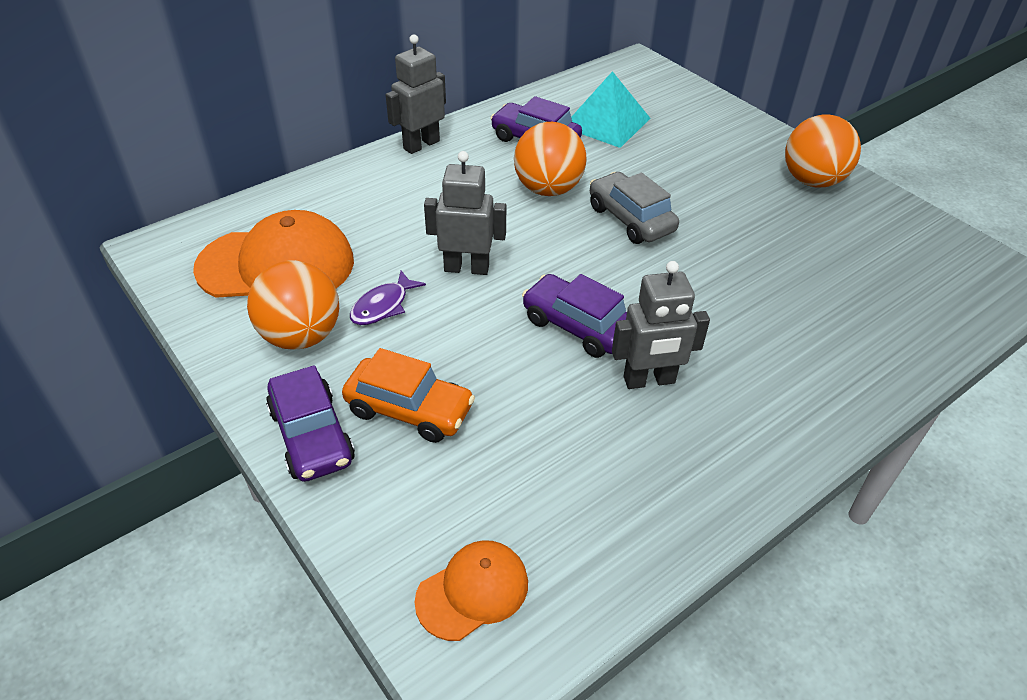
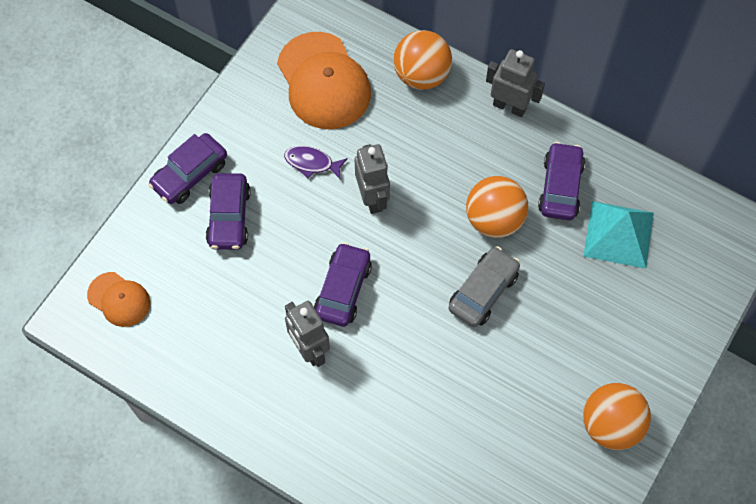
camera: 70 degrees right, 20 degrees up
orange ball [247,260,339,350] -> orange ball moved to [393,30,452,90]
orange car [342,348,475,443] -> purple car [206,173,251,250]

